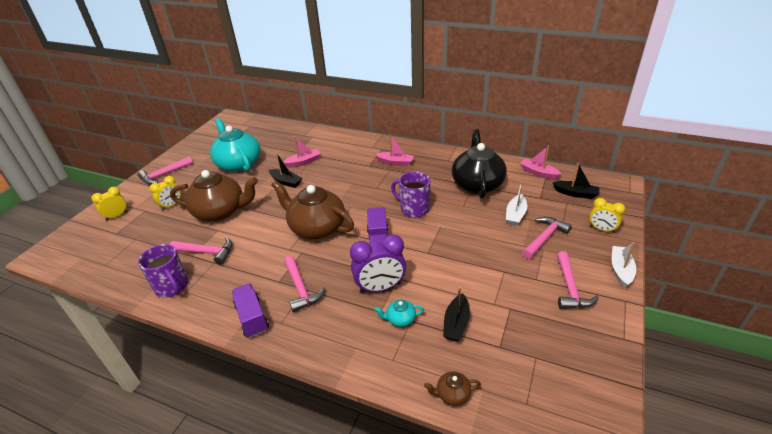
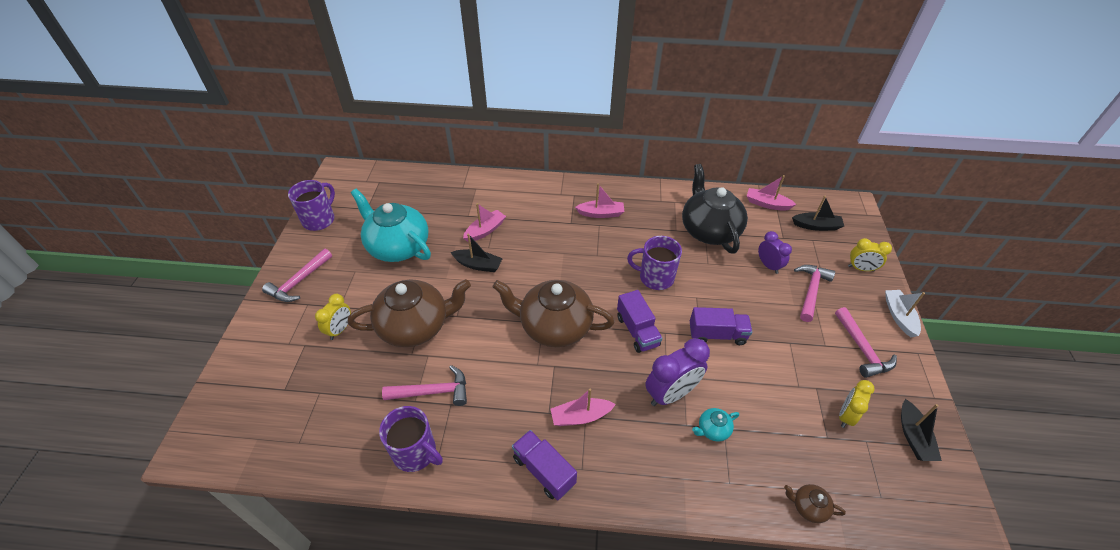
camera: 20 degrees left, 10 degrees up
yellow clock [91,187,128,221] -> yellow clock moved to [839,380,875,428]
pink hammer [284,256,325,312] -> pink boat [550,388,616,426]
brown teapot [424,371,481,406] -> brown teapot turned 45 degrees clockwise [784,484,846,523]
black boat [443,287,470,341] -> black boat moved to [901,399,942,461]
white boat [506,182,527,226] -> purple clock [758,231,792,274]
none -> purple mug [288,180,335,231]
none -> purple truck [690,307,752,345]

